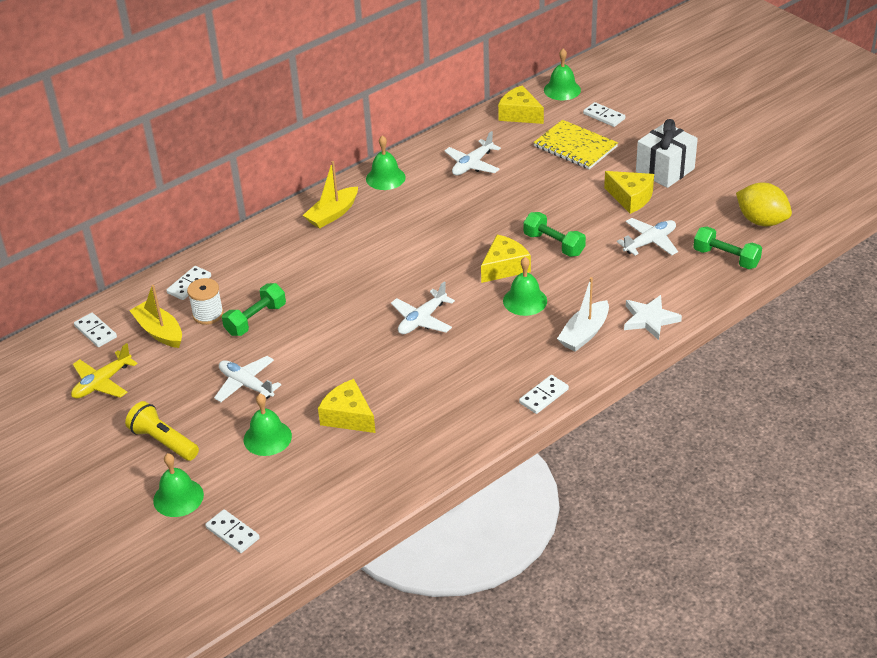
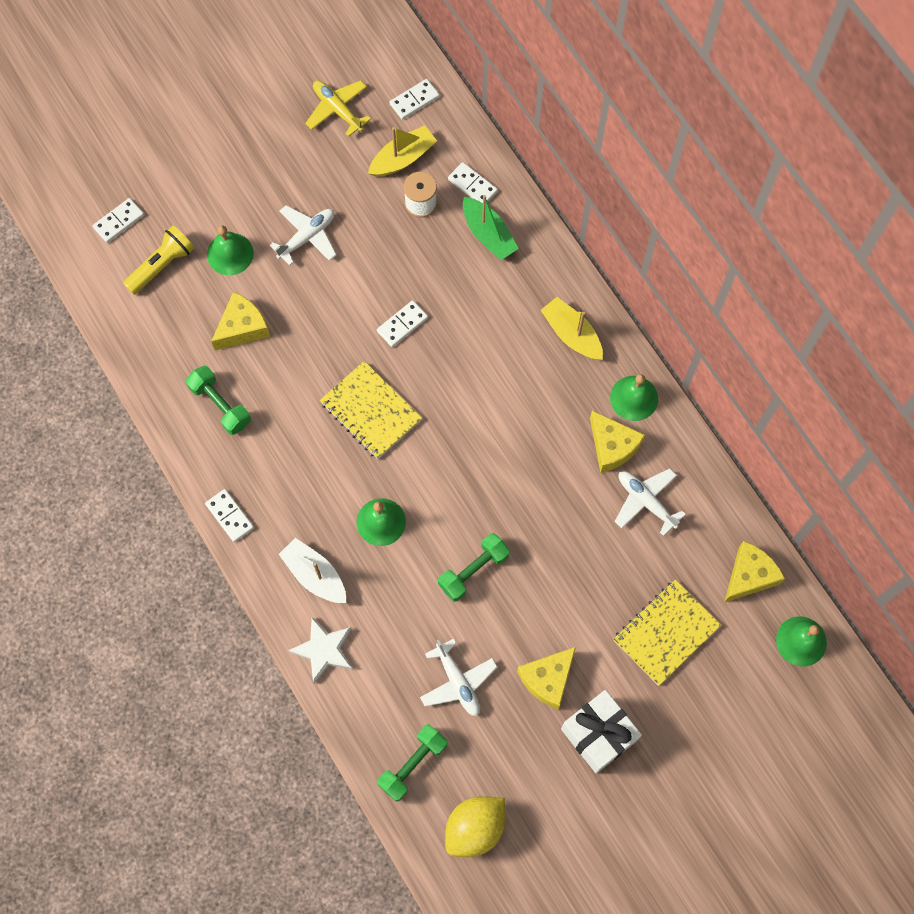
camera: 95 degrees right, 30 degrees up
yellow flashlight [125,401,199,461] -> yellow flashlight moved to [123,226,195,295]
green bell [153,453,204,517] -> none
green dumbbell [222,283,286,336] -> green dumbbell moved to [186,366,251,435]
white plane [391,281,455,334] -> yellow notebook [320,361,422,459]
yellow cheese [481,234,531,283] -> yellow cheese moved to [590,410,645,473]
white domino [583,102,625,127] -> white domino moved to [377,300,428,347]
none -> green boat [463,195,519,260]

